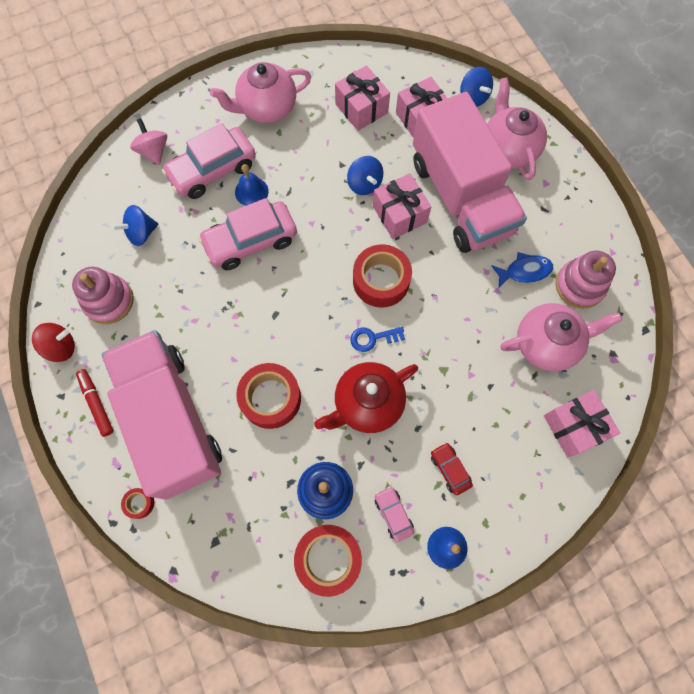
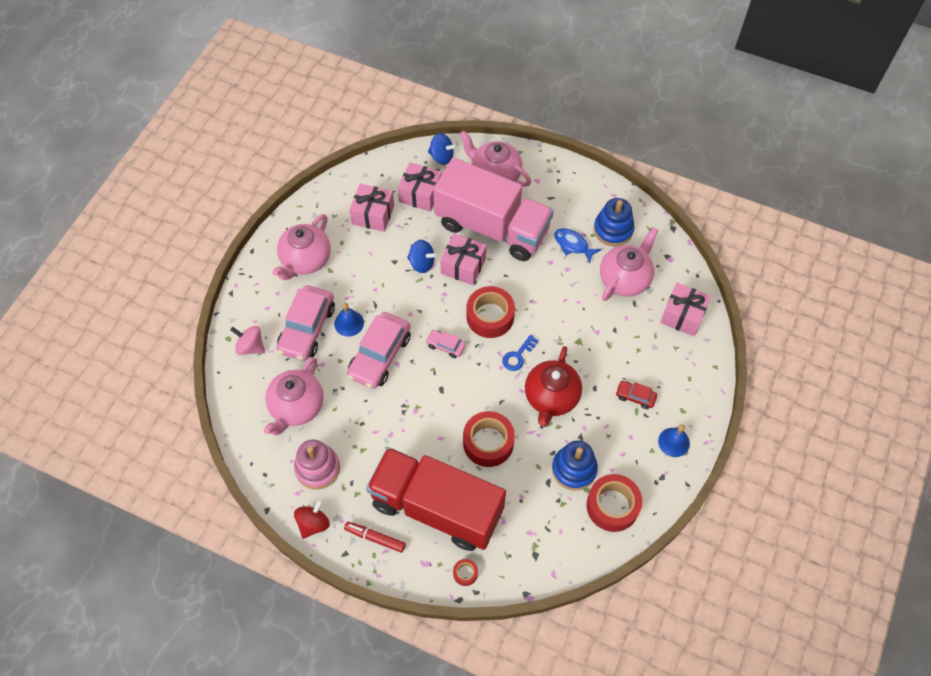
camera: 40 degrees left, 10 degrees down
pink truck [102,330,222,500] -> red truck [366,447,506,551]
blue spinning top [112,205,158,246] -> pink teapot [264,357,324,435]
pink car [375,486,414,542] -> pink car moved to [425,330,466,358]
blue fish [491,252,553,288] -> blue fish turned 90 degrees counterclockwise [554,228,601,264]
pink stacking toy [555,250,616,309] -> blue stacking toy [594,198,634,246]

